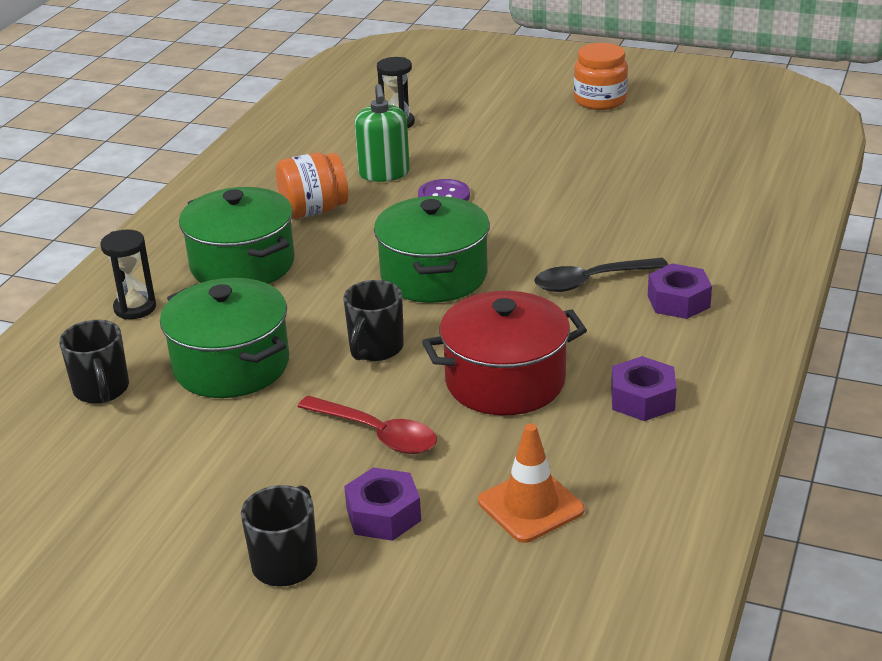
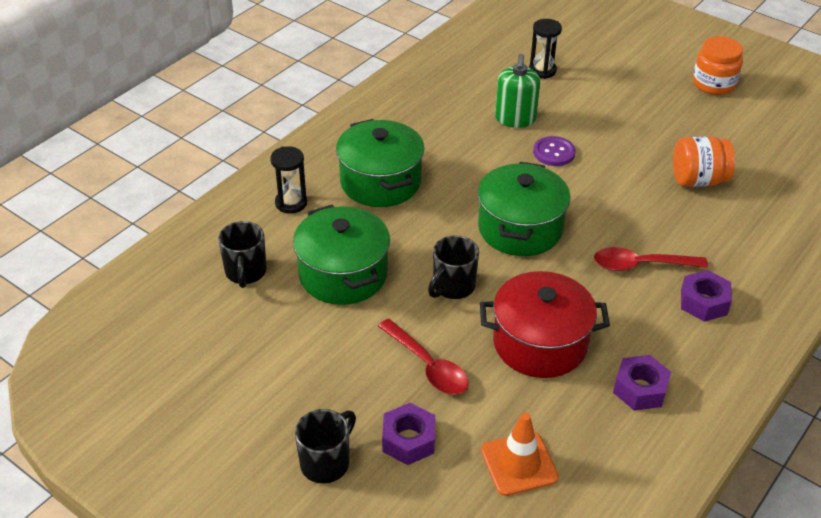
camera: 15 degrees right, 10 degrees up
orange jar [276,153,348,219] -> orange jar moved to [673,136,735,187]
black spoon [534,258,668,292] -> red spoon [594,247,708,271]

